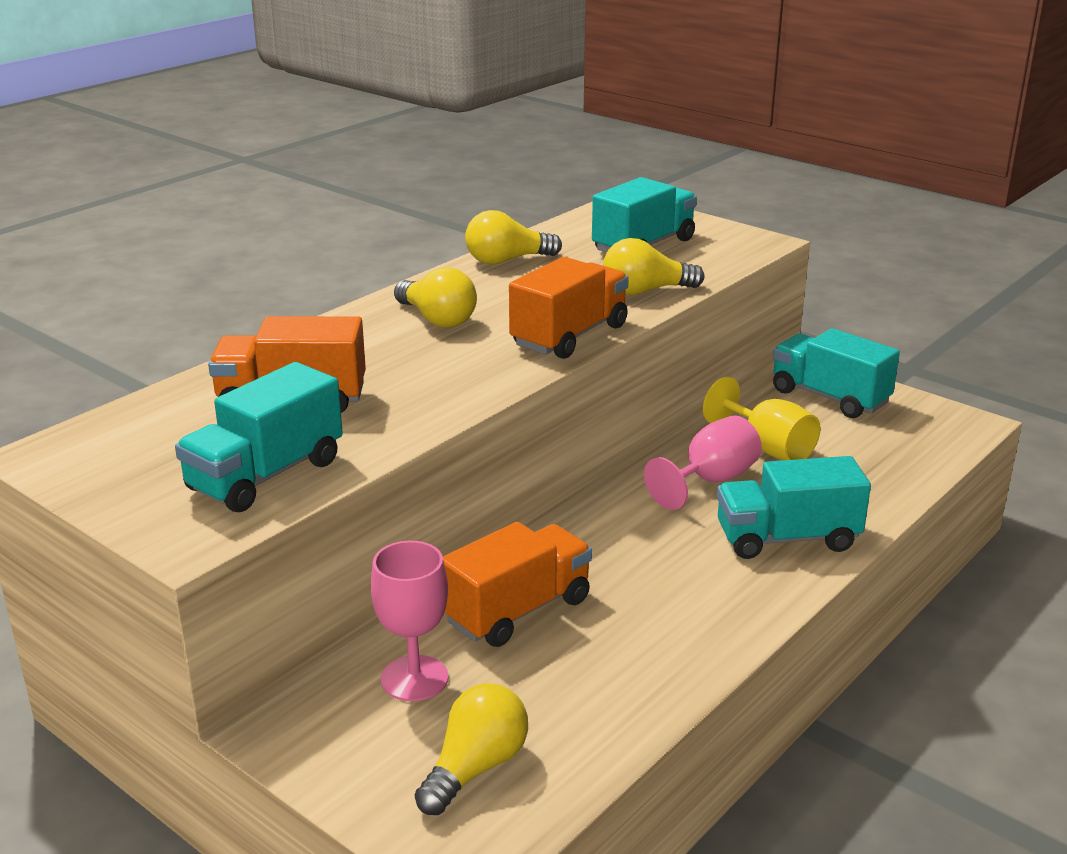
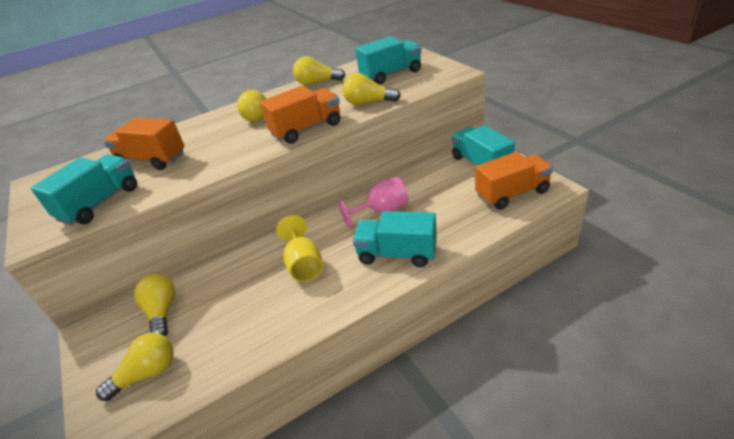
camera: 25 degrees right, 10 degrees up
turquoise truck [175,362,343,512] -> turquoise truck turned 150 degrees clockwise [31,154,137,225]
pink goblet [371,541,448,701] -> yellow light bulb [134,274,175,336]
orange truck [443,522,592,647] -> orange truck moved to [475,152,553,210]
yellow goblet [703,377,821,460] -> yellow goblet moved to [276,215,323,282]

